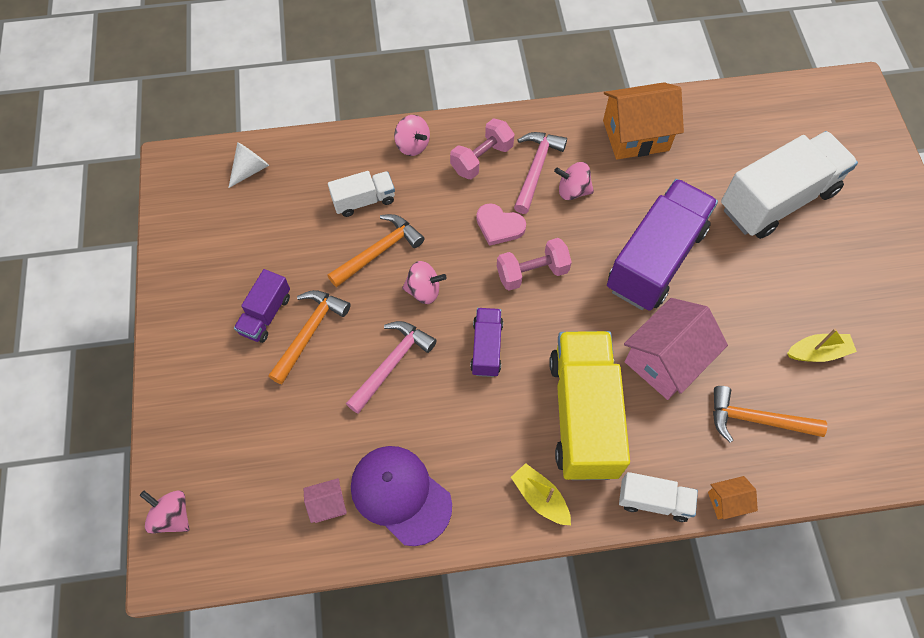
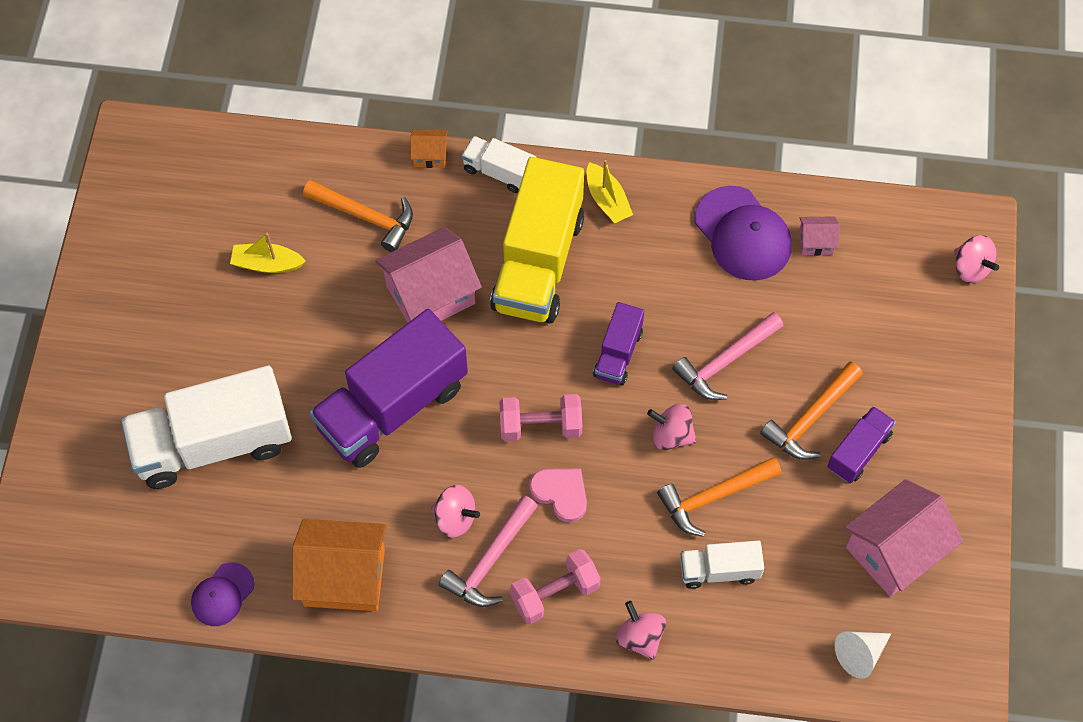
camera: 165 degrees left, 0 degrees up
none -> purple cap [191,562,254,626]
none -> pink house [844,479,963,597]

